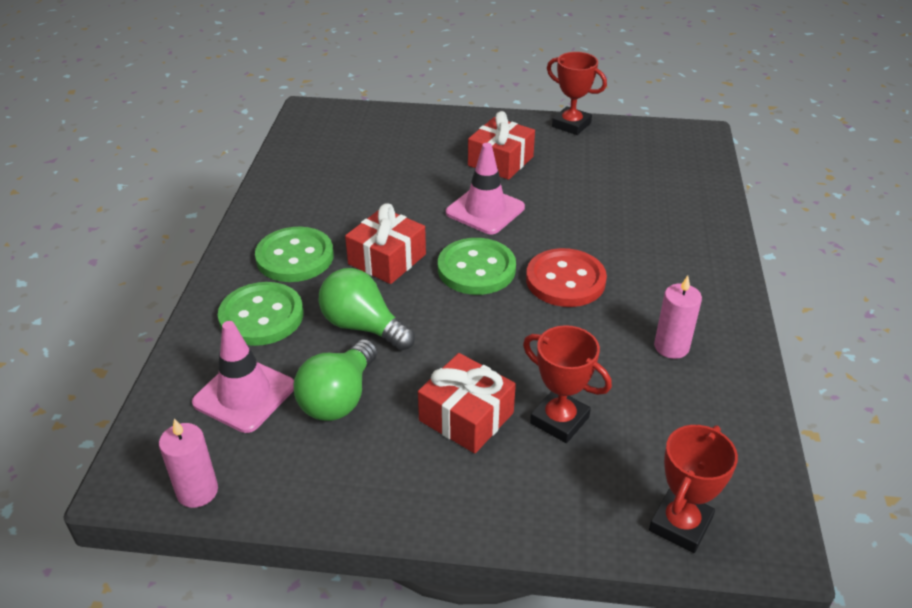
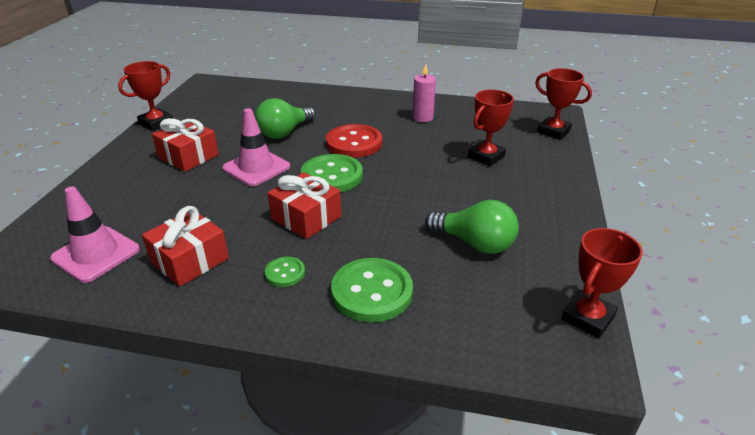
camera: 85 degrees left, 5 degrees down
pink candle [159,419,218,508] -> red trophy [561,228,643,339]
pink traffic cone [192,321,294,433] -> pink traffic cone moved to [50,186,140,283]
green button [255,227,334,282] -> green button [265,257,305,287], size x0.51
green light bulb [319,268,415,351] -> green light bulb moved to [255,98,315,139]
red gift [418,353,516,453] -> red gift moved to [142,206,229,287]

